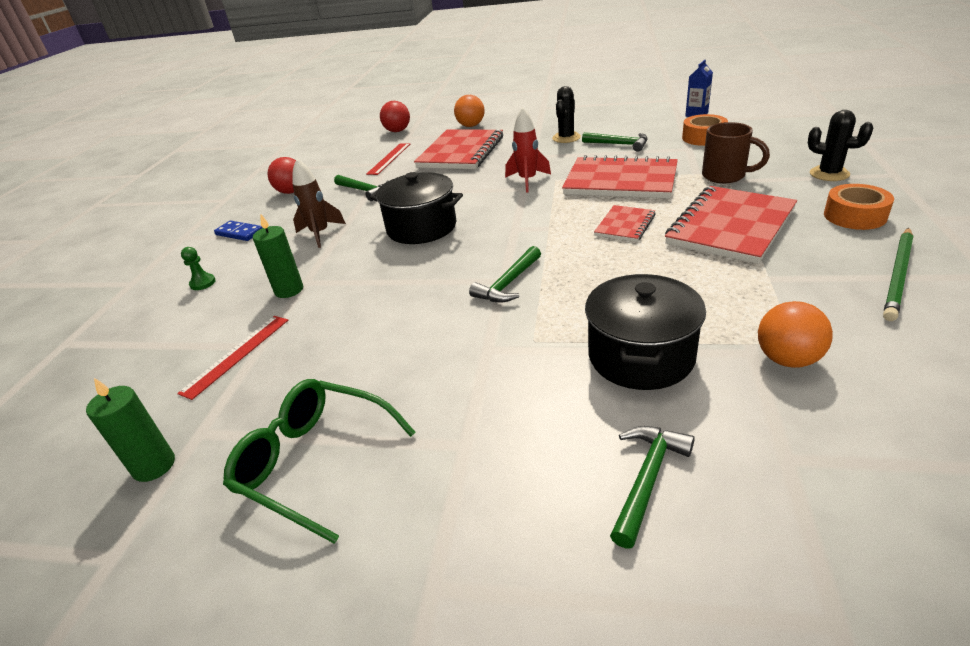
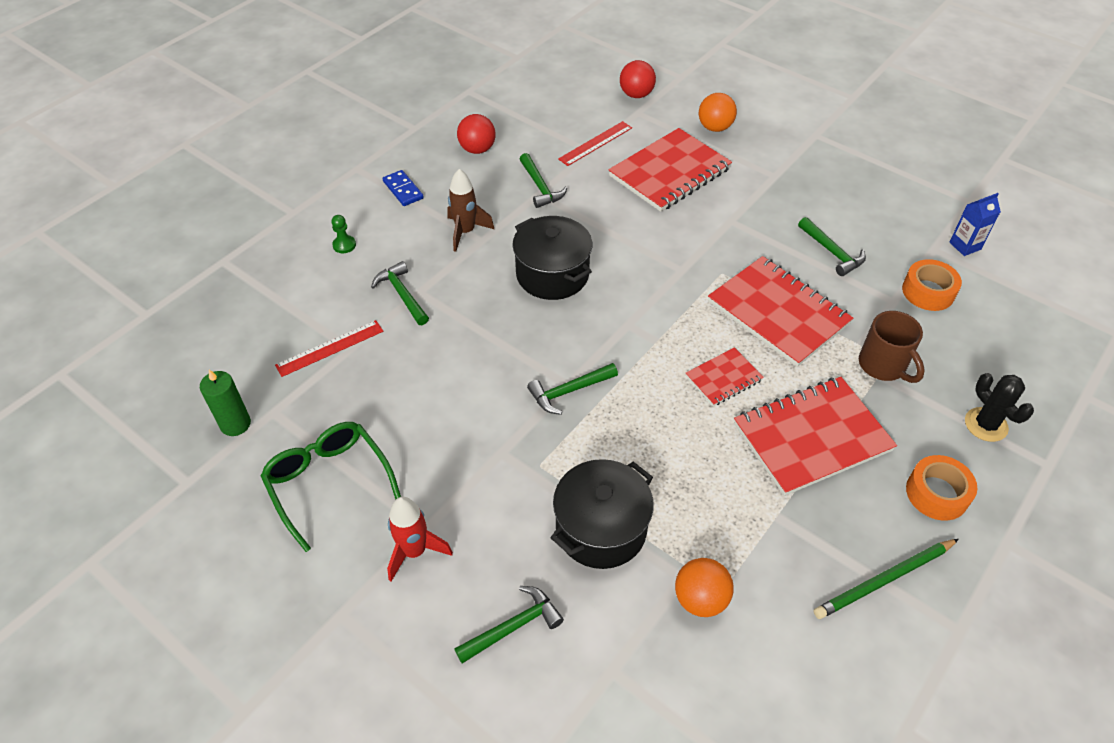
camera: 25 degrees right, 15 degrees up
green candle [253,214,303,298] -> green hammer [371,261,429,325]
red rocket [505,107,551,193] -> red rocket moved to [387,497,453,581]
black cactus [552,86,581,143] -> none

